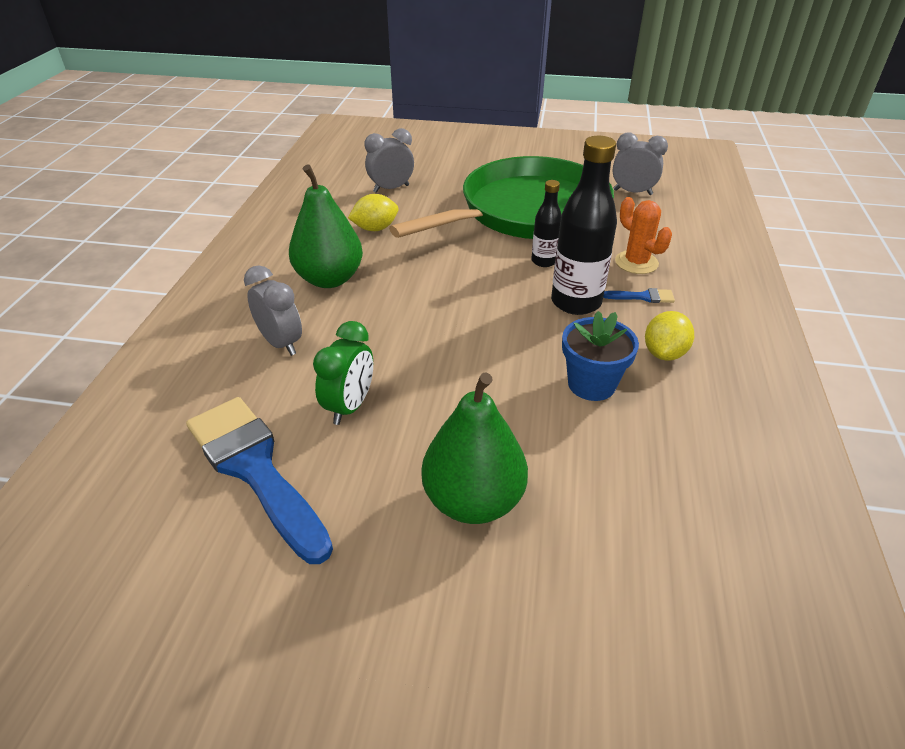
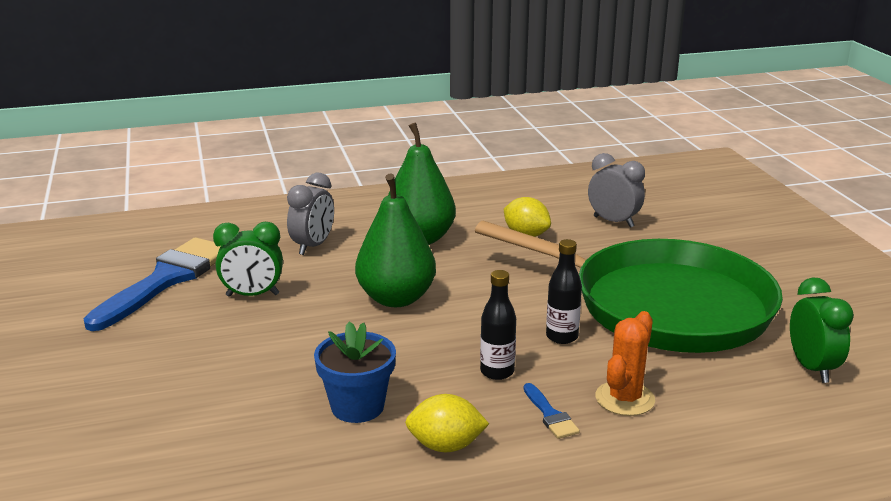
camera: 65 degrees right, 15 degrees down
green pear [422,372,528,524] -> green pear moved to [355,173,436,307]
black bottle [551,136,617,315] -> black bottle [480,270,516,380], size x0.55
grey clock [613,133,668,195] -> green clock [790,277,854,383]

